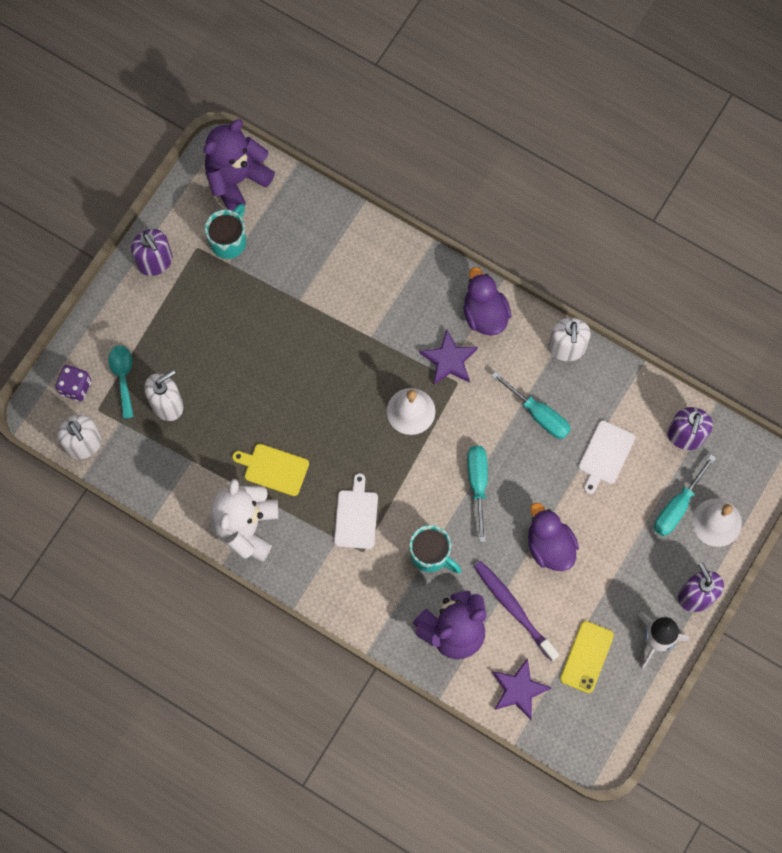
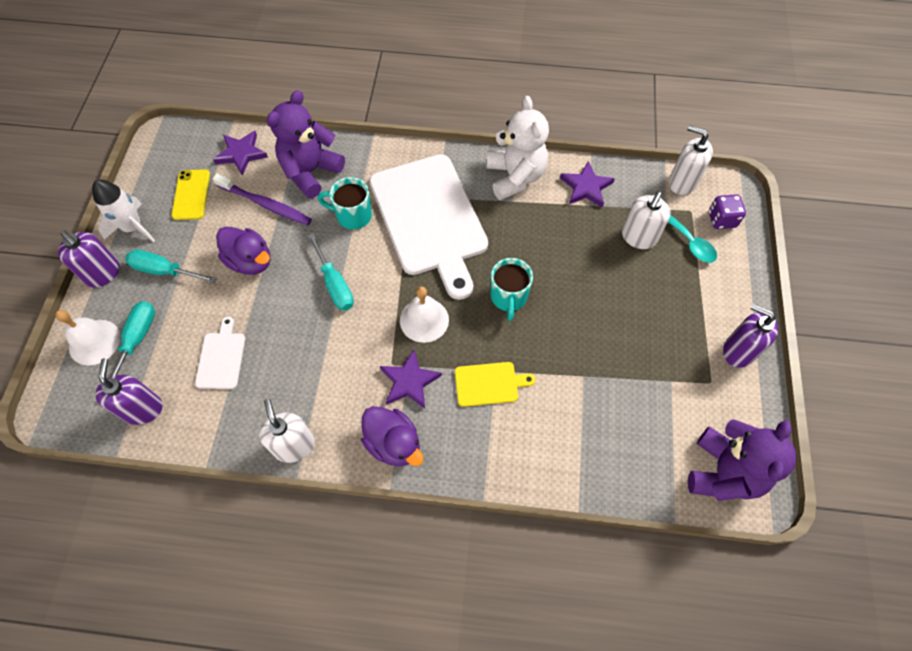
camera: 155 degrees right, 10 degrees down
turquoise mug [205,203,246,259] -> turquoise mug moved to [490,258,533,321]
yellow cutting board [232,444,309,496] -> yellow cutting board moved to [455,362,535,407]
white cutting board [334,473,378,549] -> white cutting board [369,154,488,300], size x2.37
turquoise screwdriver [491,371,571,439] -> turquoise screwdriver moved to [125,249,217,283]
none -> purple star [560,161,615,208]

